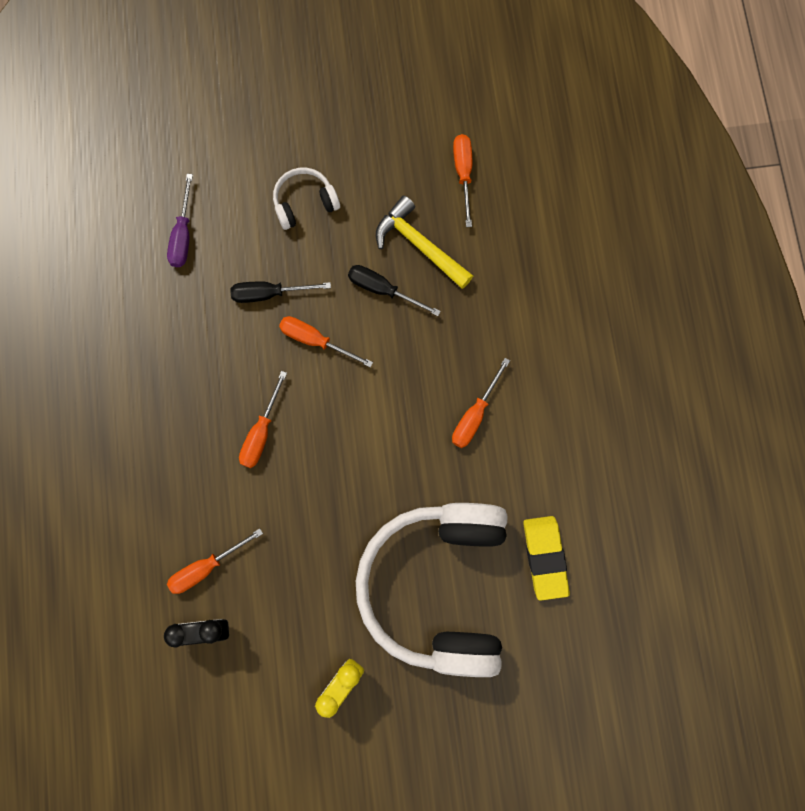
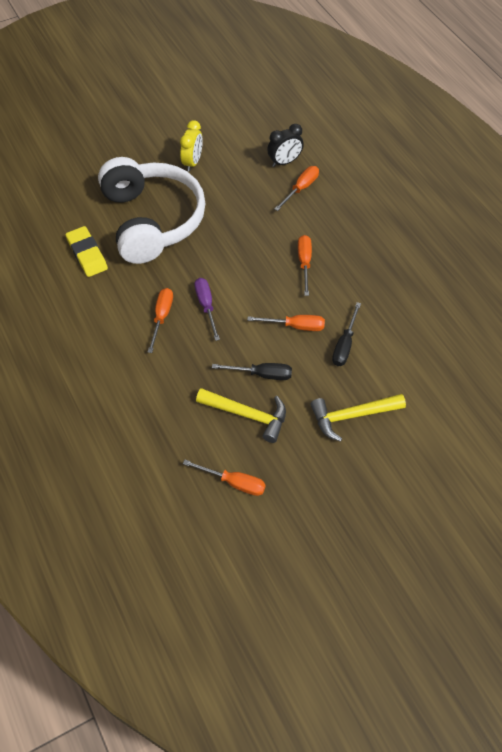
camera: 160 degrees right, 20 degrees down
purple screwdriver [167,174,193,267] -> purple screwdriver moved to [194,278,220,341]
black screwdriver [230,281,331,303] -> black screwdriver turned 135 degrees clockwise [332,302,361,366]
white headphones [273,168,340,230] -> yellow hammer [310,394,406,442]
orange screwdriver [453,134,472,227] -> orange screwdriver turned 45 degrees counterclockwise [183,460,265,496]

